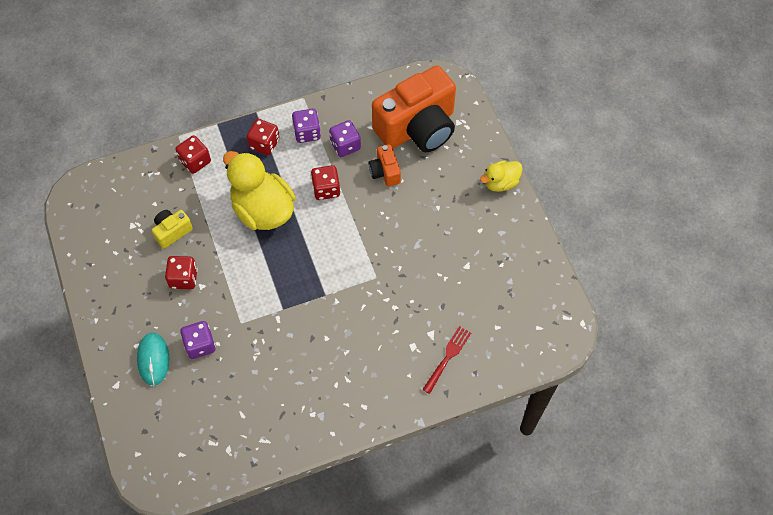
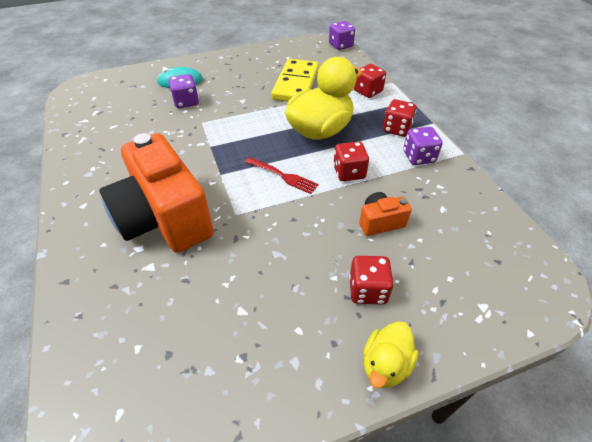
camera: 90 degrees right, 15 degrees down
yellow camera [152,210,193,249] -> yellow domino [271,59,319,101]
red dice [165,256,198,289] -> red dice moved to [349,256,394,305]
purple dice [329,120,361,157] -> purple dice moved to [329,21,355,50]
orange camera [372,65,456,152] -> orange camera moved to [99,133,214,253]
red fork [422,326,471,394] -> red fork moved to [245,157,319,194]
yellow duck [480,161,523,192] -> yellow duck turned 120 degrees counterclockwise [364,321,418,388]

